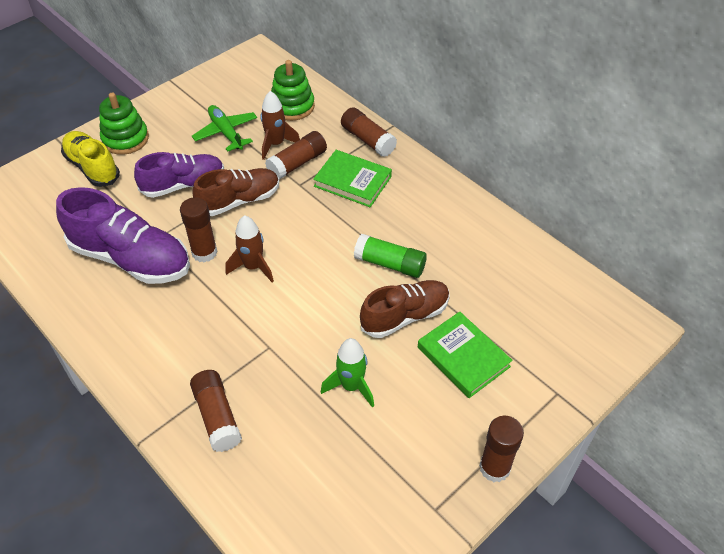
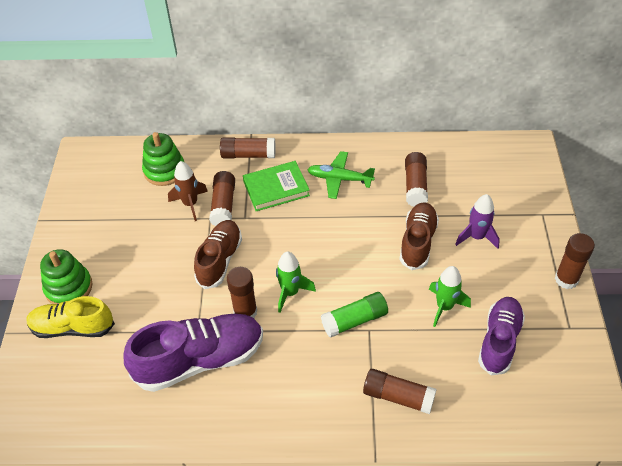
camera: 45 degrees left, 0 degrees up
purple shoe [134,152,224,198] -> purple shoe moved to [478,297,525,375]
green plane [192,105,257,152] -> green plane moved to [307,151,375,199]
brown rocket [226,215,274,282] -> green rocket [276,252,316,313]
green glue stick [354,234,427,278] -> green glue stick moved to [321,292,388,338]
green book [418,312,513,398] -> purple rocket [455,194,500,249]
none -> brown glue stick [405,152,428,207]

